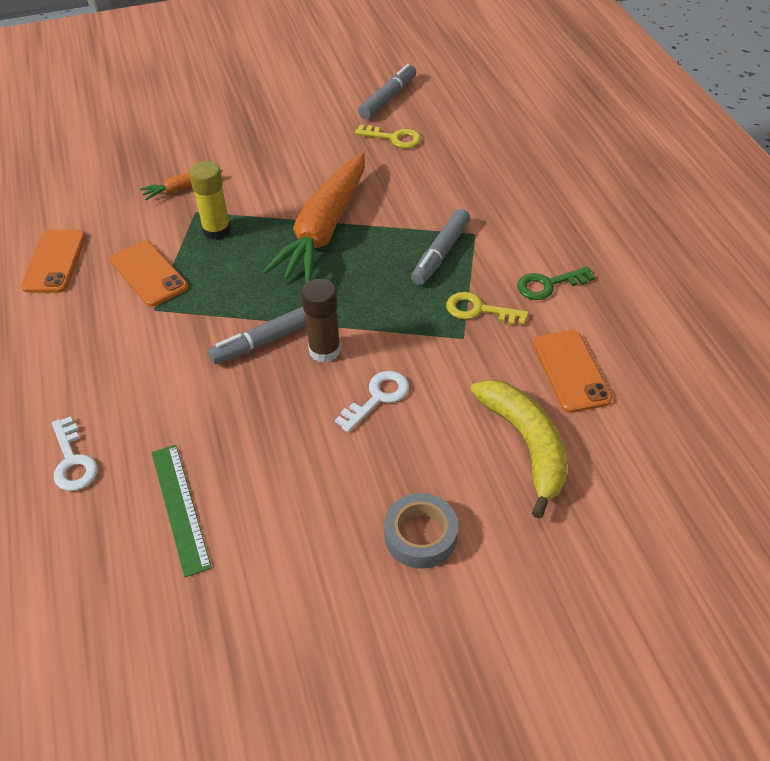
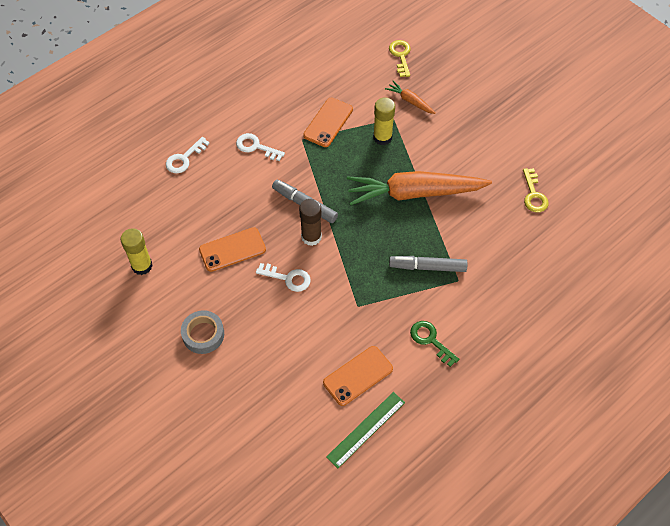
camera: 65 degrees right, 10 degrees up
orange phone [21,230,86,293] -> orange phone moved to [199,227,266,272]
green ruler [152,445,212,577] -> green ruler moved to [326,392,405,468]
grey marker [358,64,416,119] -> none
yellow key [446,292,529,325] -> yellow key moved to [389,40,411,77]
yellow banana [470,379,567,519] -> none
none -> yellow glue stick [121,228,153,275]
none -> white key [236,133,285,161]

